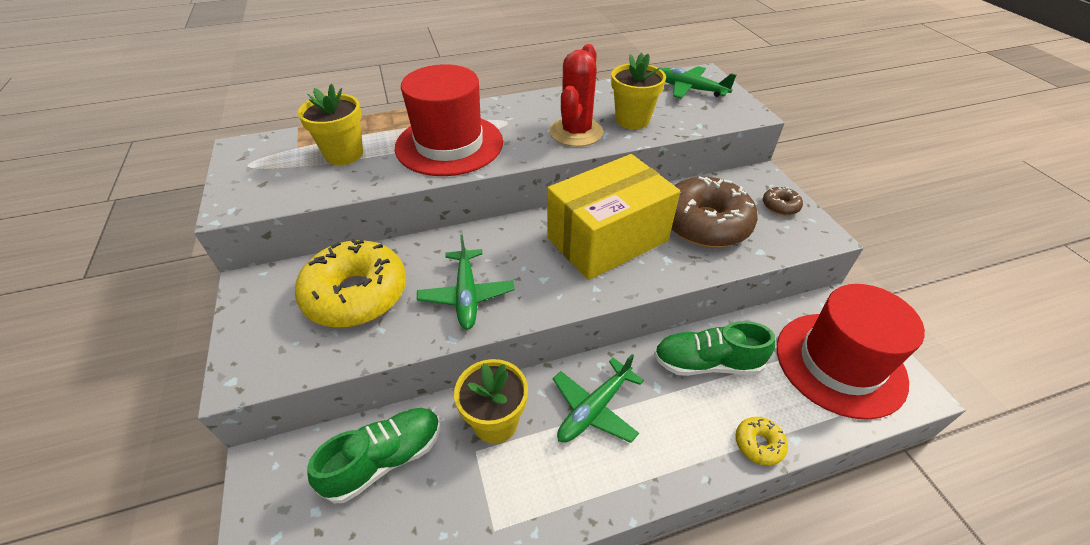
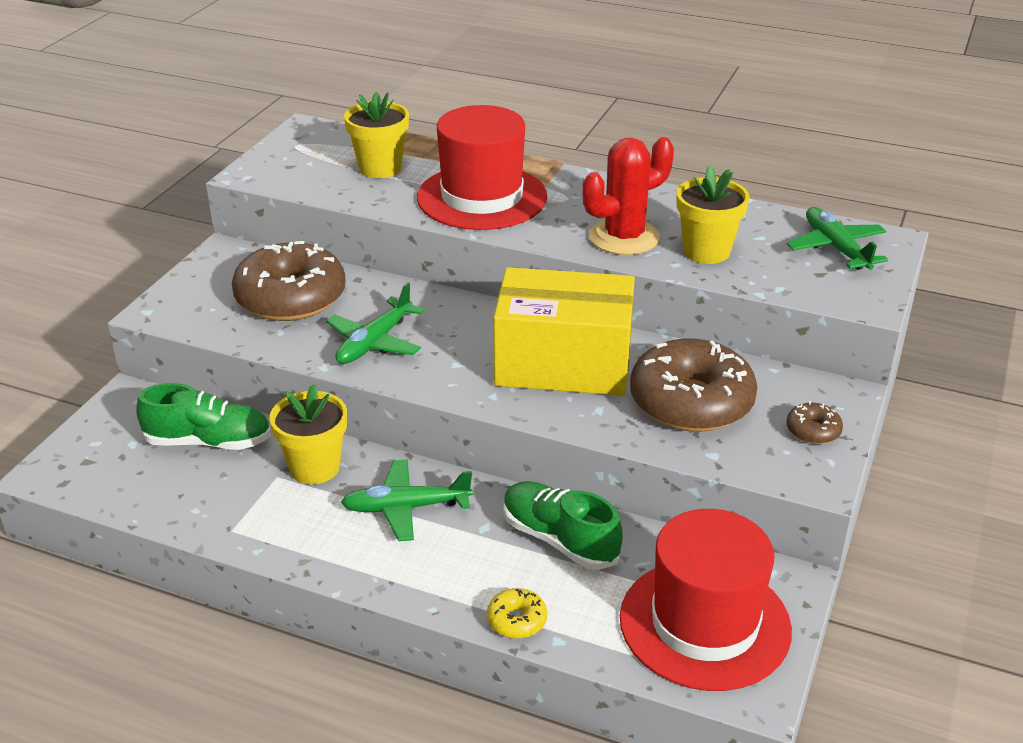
camera: 40 degrees right, 10 degrees down
yellow donut [295,238,406,328] -> brown donut [232,241,346,321]

